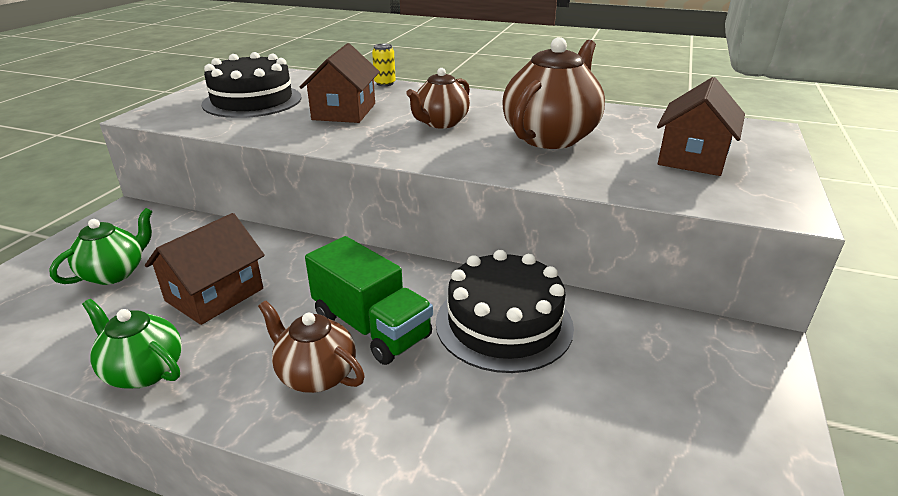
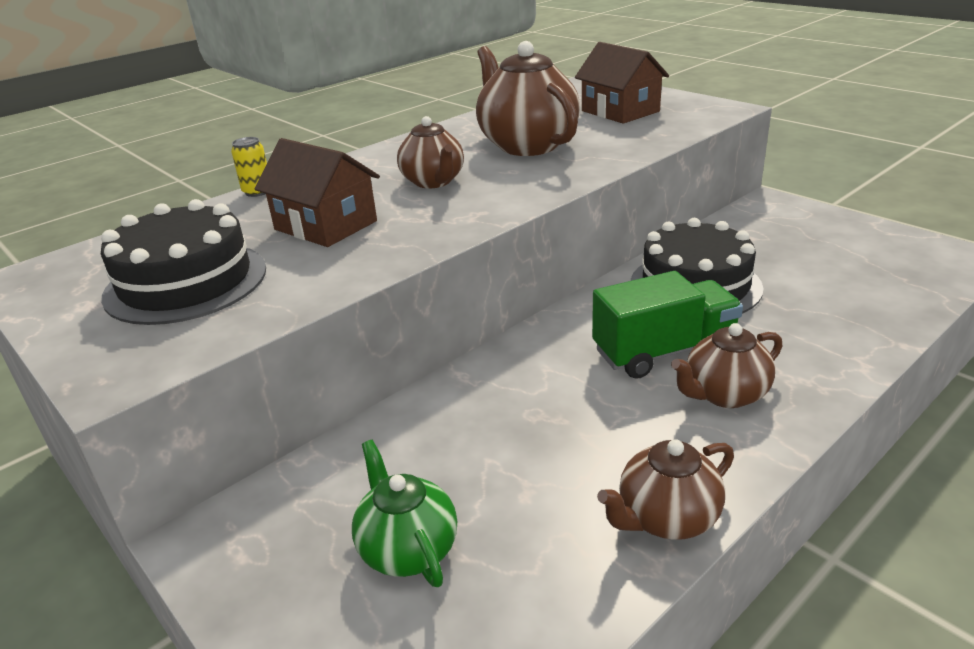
camera: 60 degrees left, 0 degrees up
green teapot [82,299,182,388] -> brown teapot [597,439,734,540]
brown house [145,213,265,325] -> none

